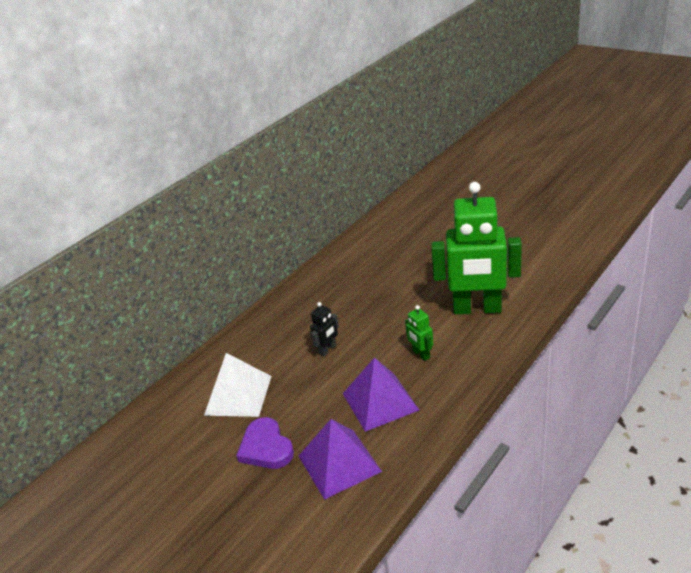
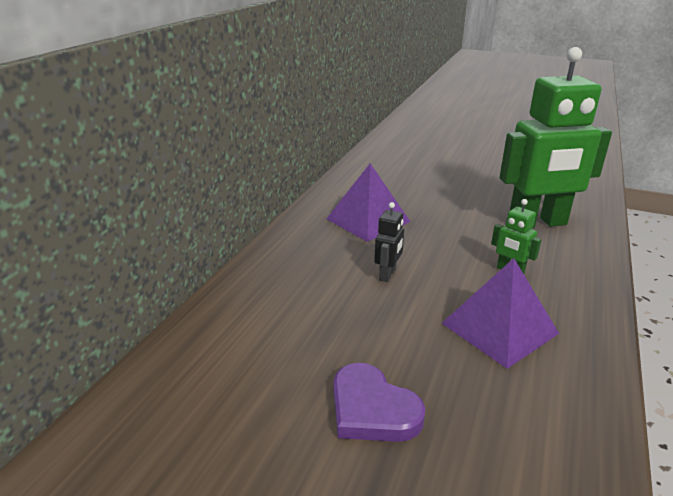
camera: 20 degrees left, 5 degrees down
white pyramid [204,353,272,417] -> none
purple pyramid [299,419,382,500] -> purple pyramid moved to [326,163,411,242]

